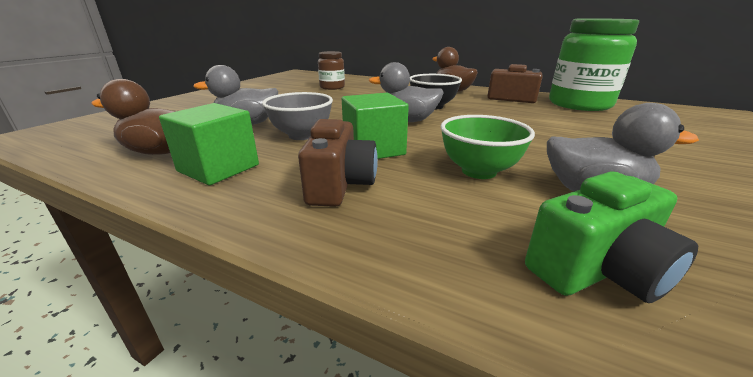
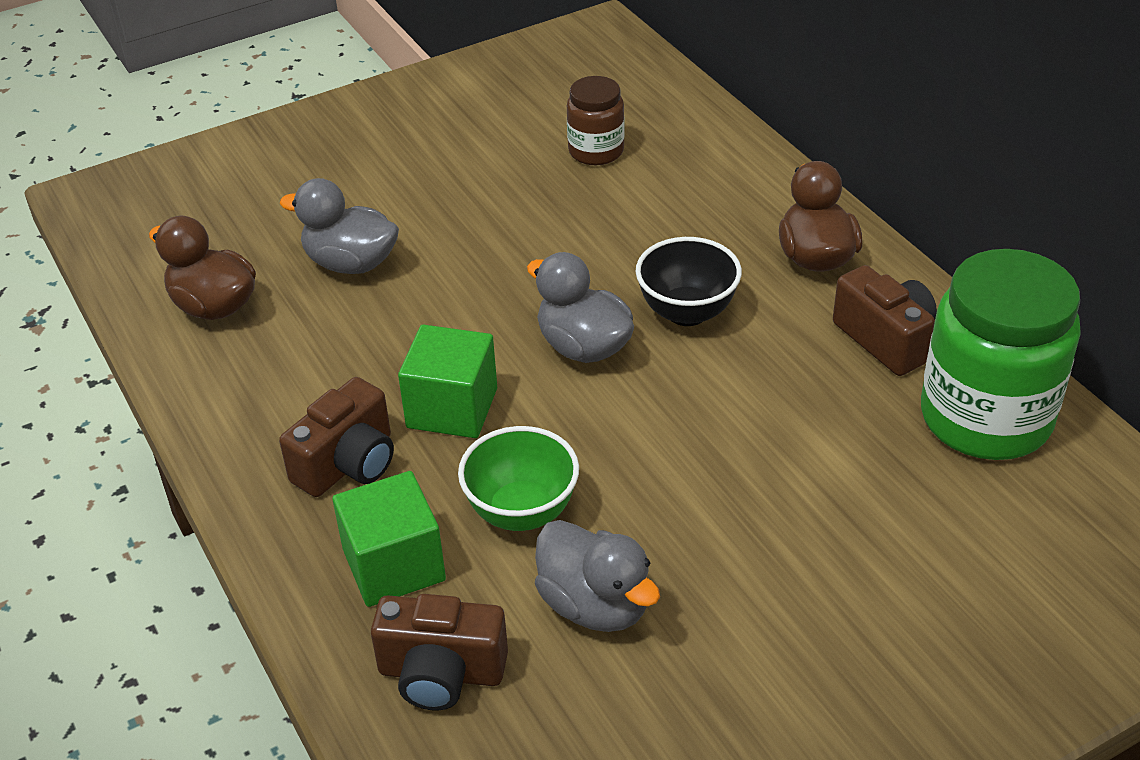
camera: 35 degrees right, 15 degrees up
green cube [159,103,259,185] -> green cube moved to [332,471,446,607]
grey bowl [262,92,333,140] -> none
green camera [525,171,698,303] -> brown camera [371,594,508,711]

